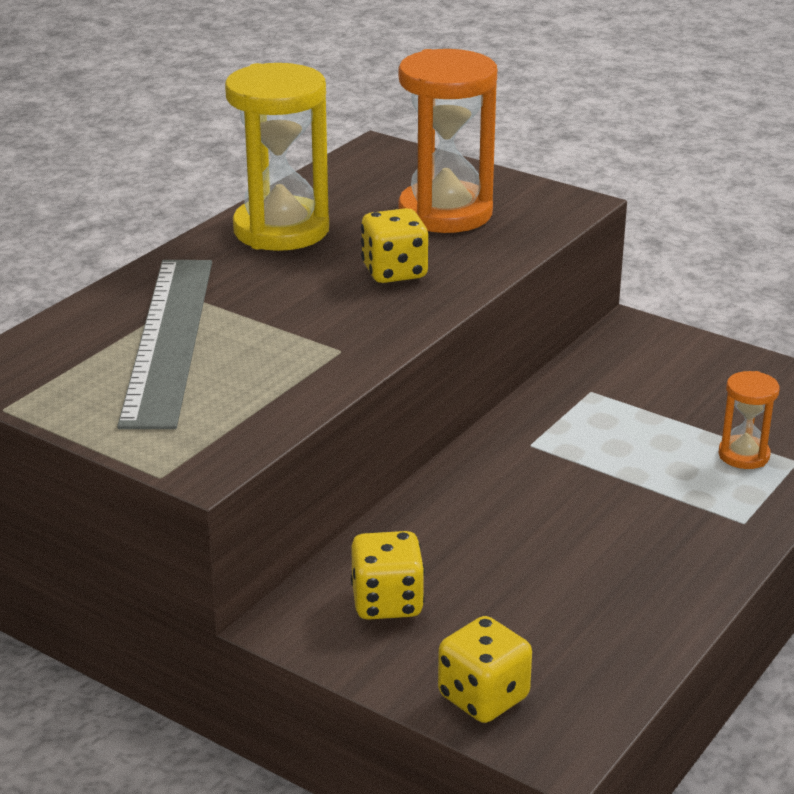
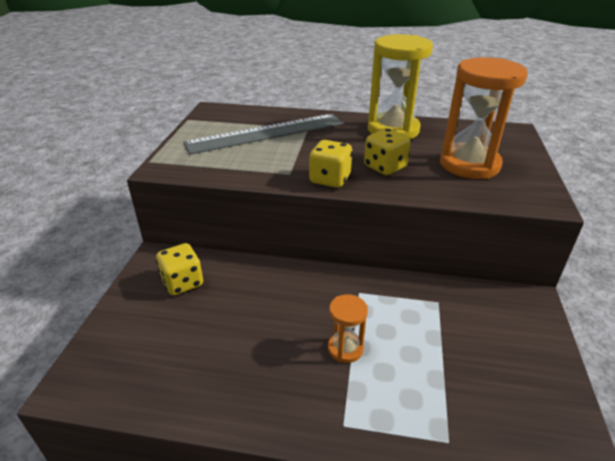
camera: 65 degrees right, 5 degrees up
yellow dice [438,616,532,723] -> yellow dice moved to [309,140,353,188]
orange hourglass [719,371,780,469] -> orange hourglass moved to [328,294,368,363]

